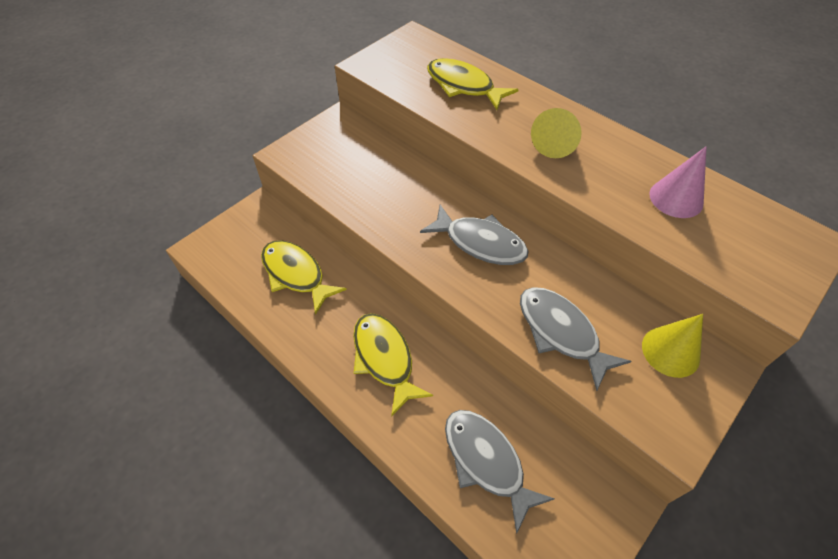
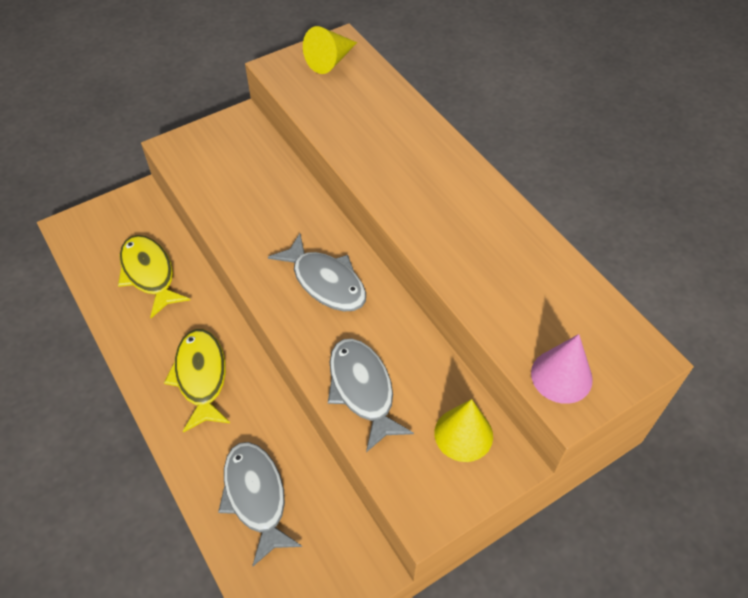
camera: 15 degrees right, 0 degrees up
yellow fish [427,58,519,110] -> none
yellow cone [531,108,582,158] -> yellow cone moved to [303,26,357,74]
pink cone [649,146,707,218] -> pink cone moved to [531,334,593,404]

